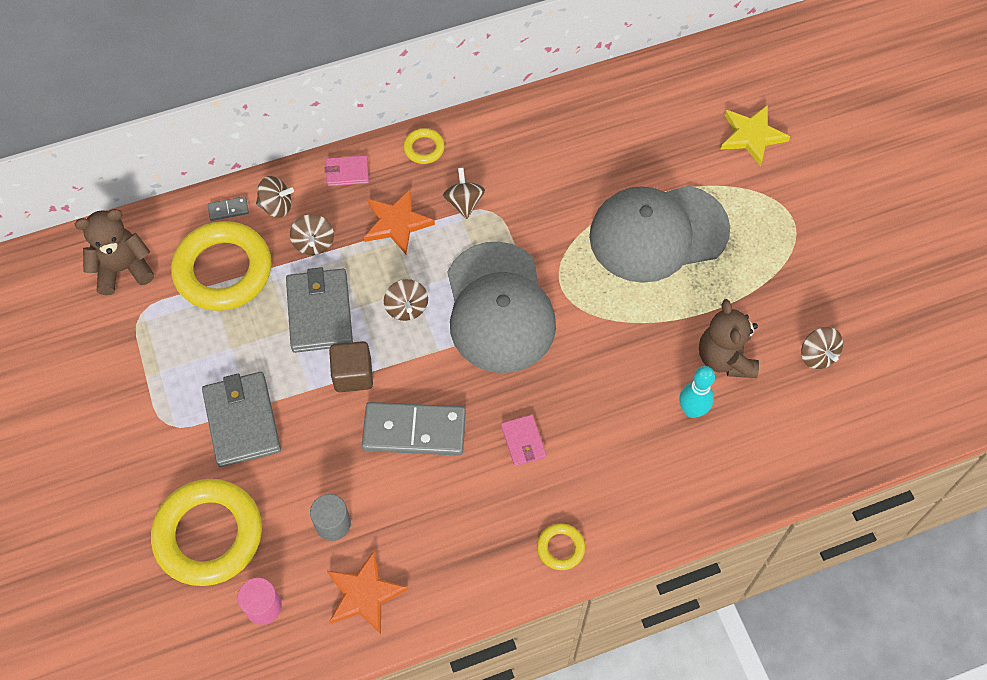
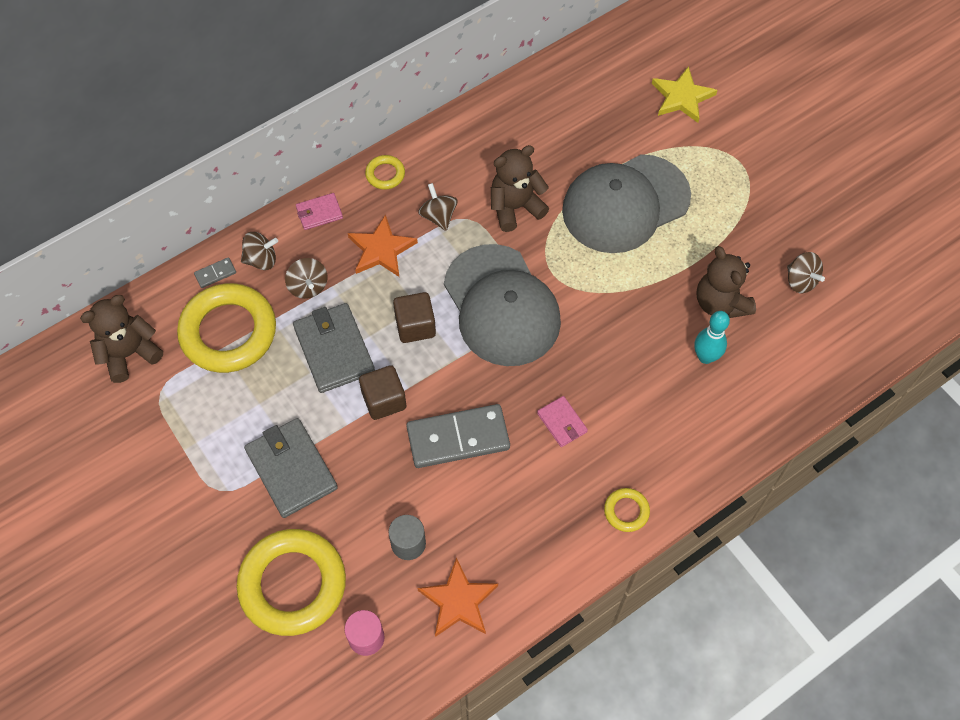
camera: 15 degrees left, 0 degrees up
brown spinning top [384,279,428,321] -> brown cube [393,292,436,343]
none -> brown teddy bear [491,145,549,232]

